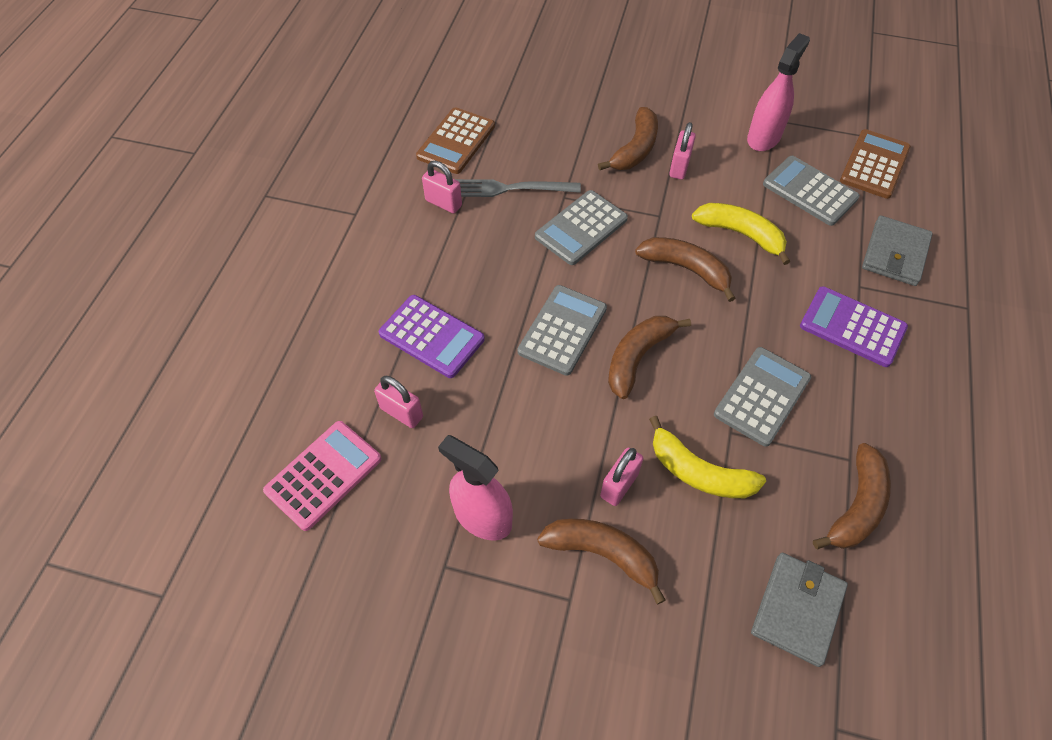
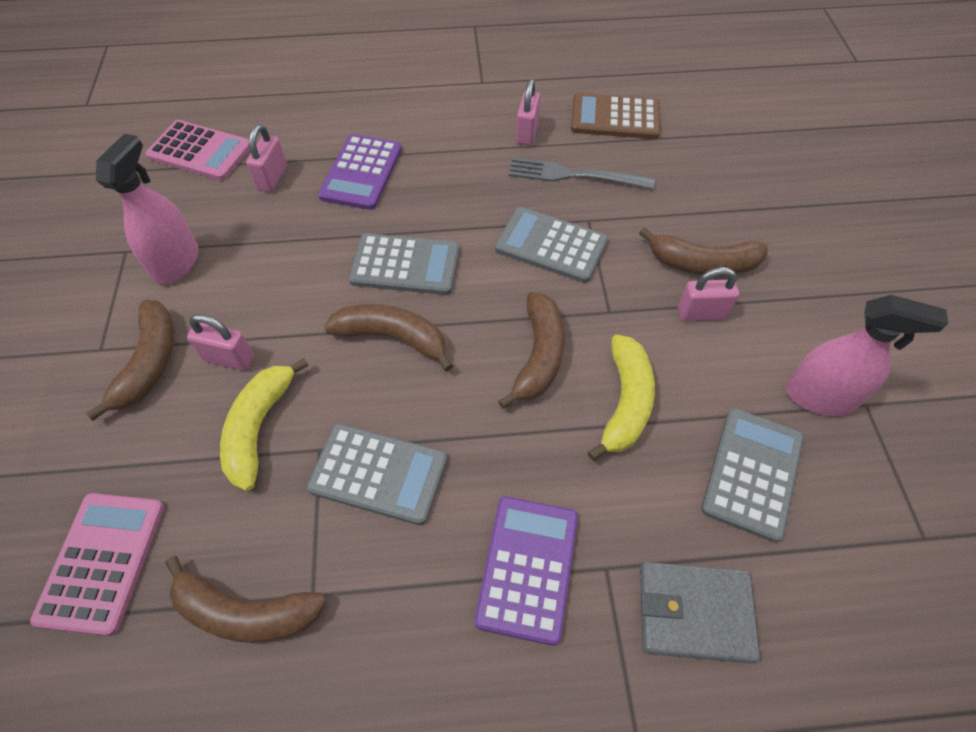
camera: 70 degrees right, 0 degrees up
grey fork [455,179,581,197] -> grey fork turned 60 degrees counterclockwise [509,158,655,189]
grey wallet [751,553,848,667] -> pink calculator [30,493,164,636]
brown calculator [840,129,911,199] -> none

